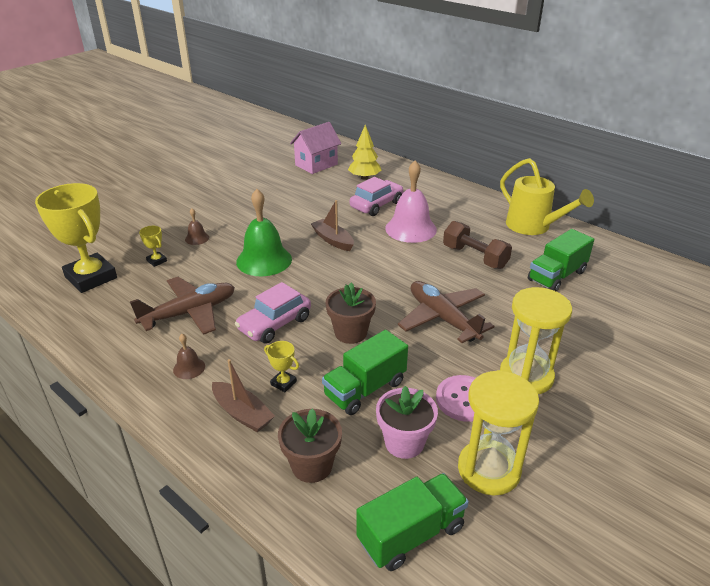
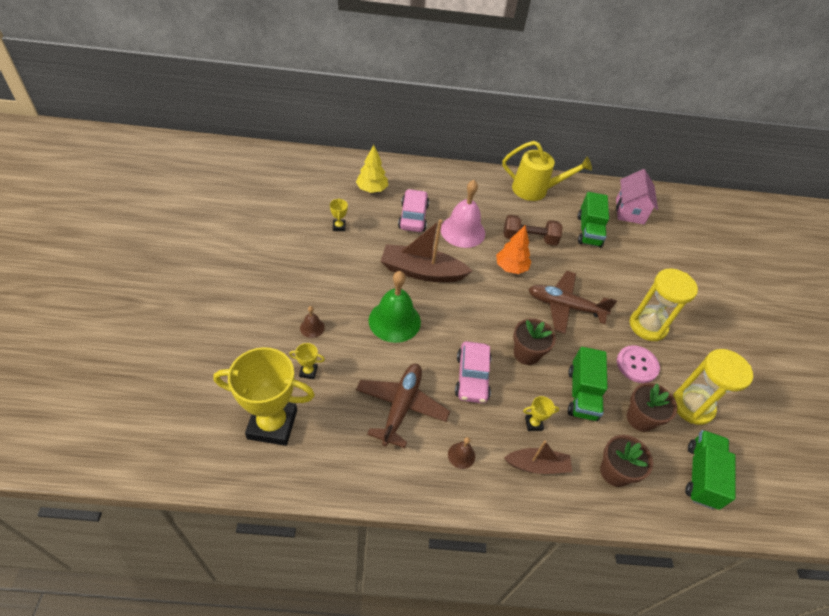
camera: 45 degrees left, 15 degrees up
pink house [290,122,341,174] -> pink house moved to [616,169,658,224]
brown boat [311,200,354,251] -> brown boat [381,219,472,282], size x1.67
pink flower pot [376,386,438,459] -> brown flower pot [627,383,677,432]
none -> yellow trophy [330,198,348,231]
none -> orange tree [496,225,531,274]

